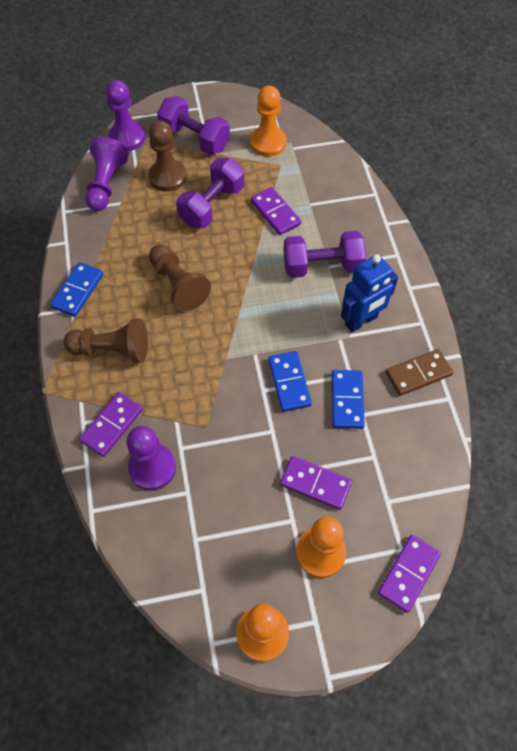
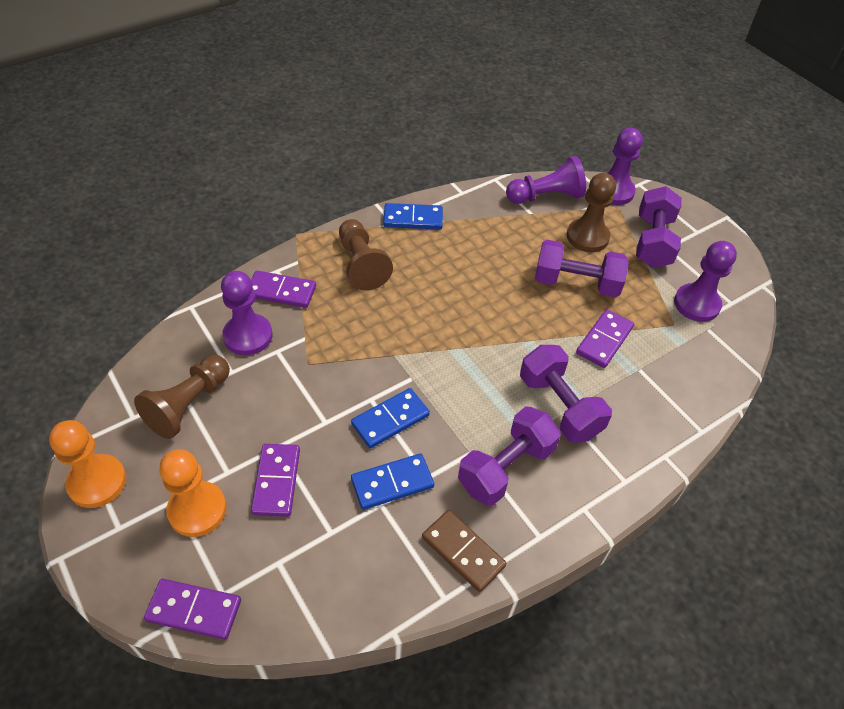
camera: 65 degrees right, 10 degrees down
brown pawn [149,244,211,311] -> brown pawn moved to [134,355,230,439]
orange pawn [250,86,287,157] -> purple pawn [674,241,737,322]
blue robot [341,254,398,332] -> purple dumbbell [458,406,561,506]

